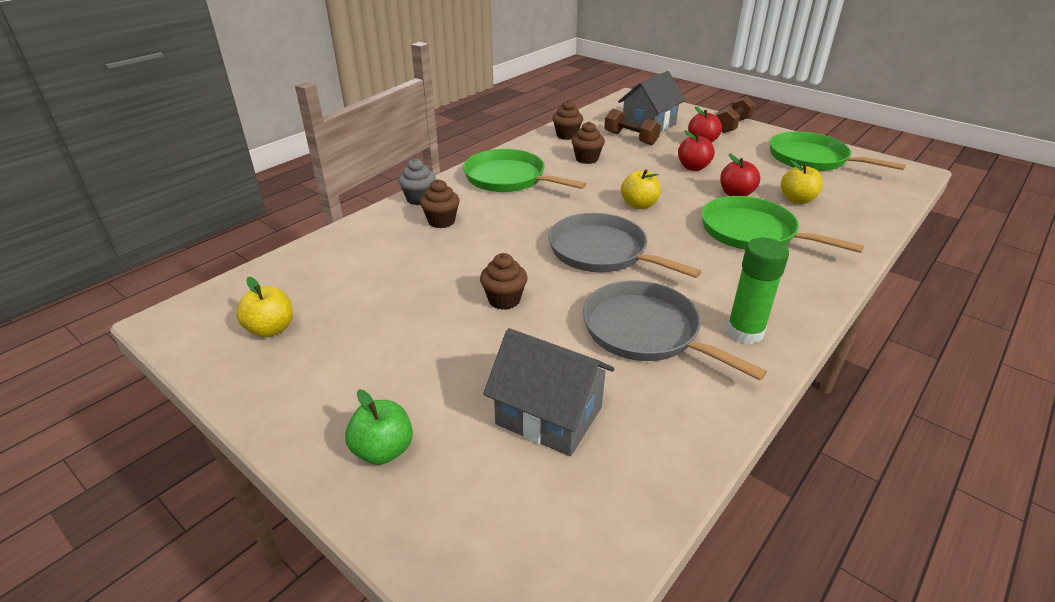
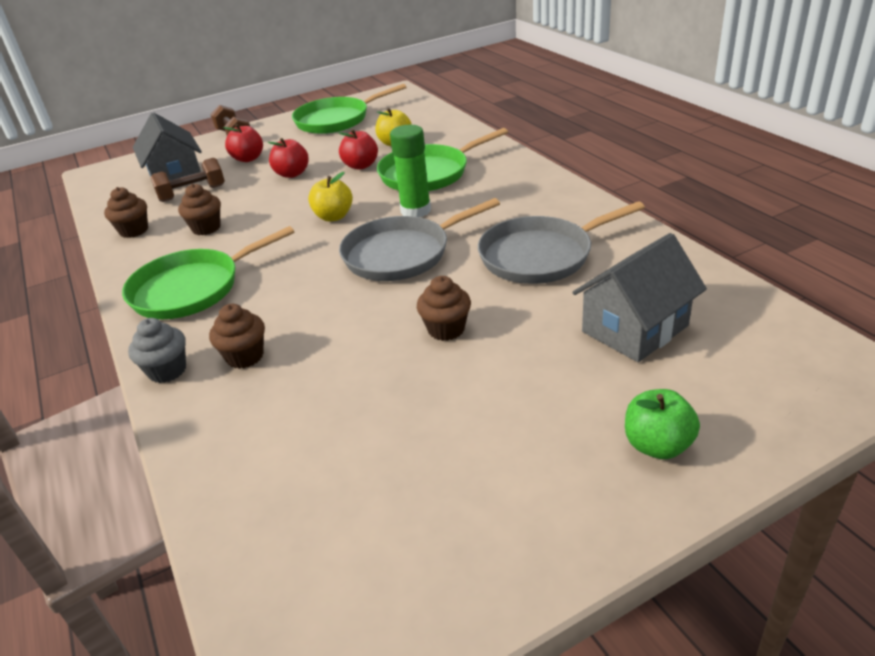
camera: 65 degrees left, 0 degrees up
yellow apple [236,277,293,337] -> none
green glue stick [726,238,789,344] -> green glue stick moved to [390,125,431,217]

